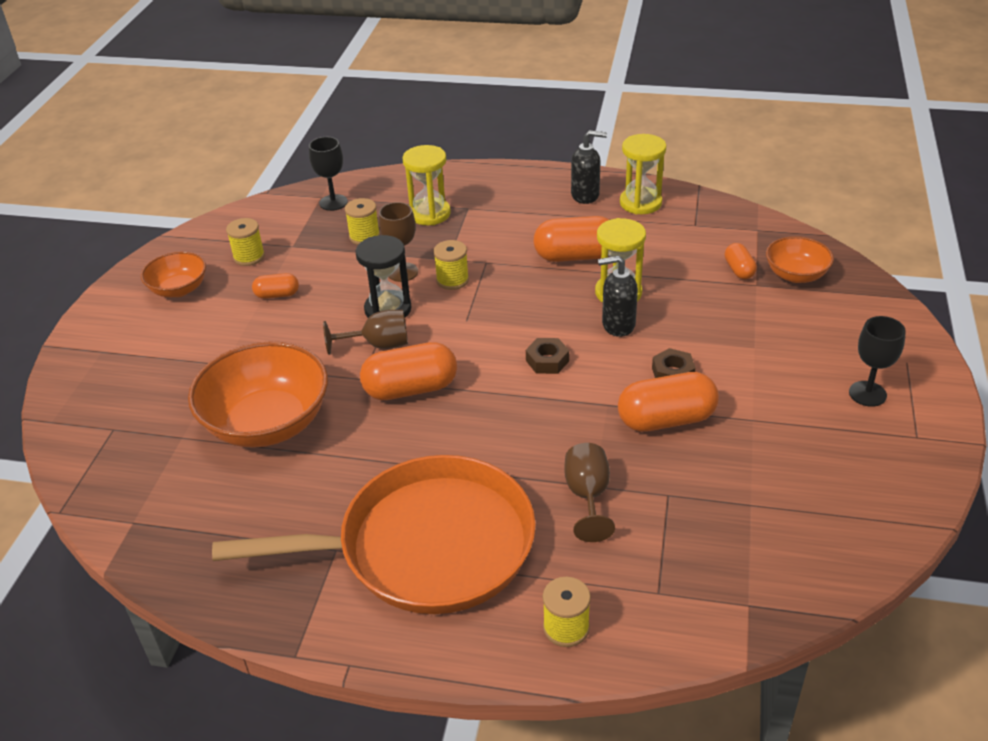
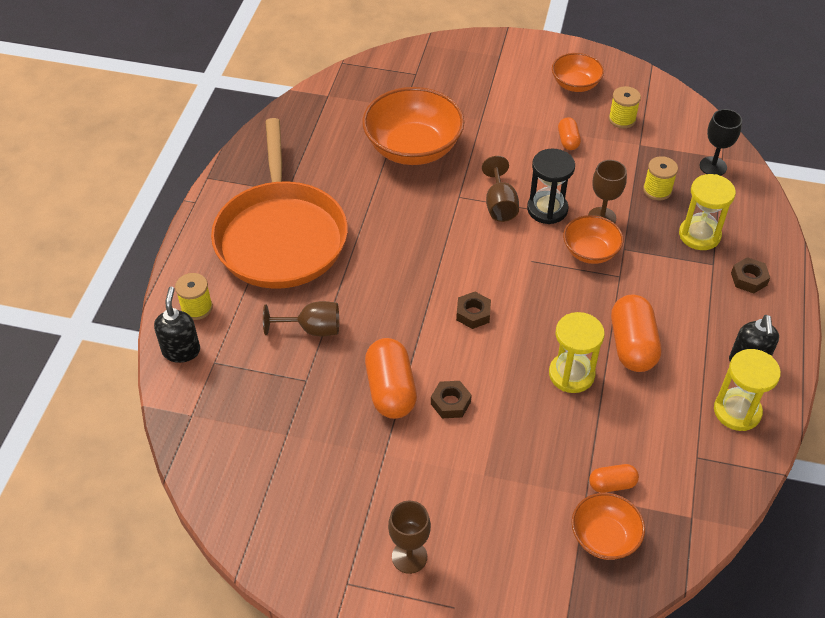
camera: 90 degrees right, 10 degrees up
orange capsule [360,342,457,400] -> none
yellow spool [434,240,469,290] -> orange bowl [563,215,623,264]
black soap dispenser [598,255,638,337] -> black soap dispenser moved to [154,287,200,363]
black goblet [849,316,906,407] -> brown goblet [388,500,431,574]
none -> brown nut [731,257,770,293]

